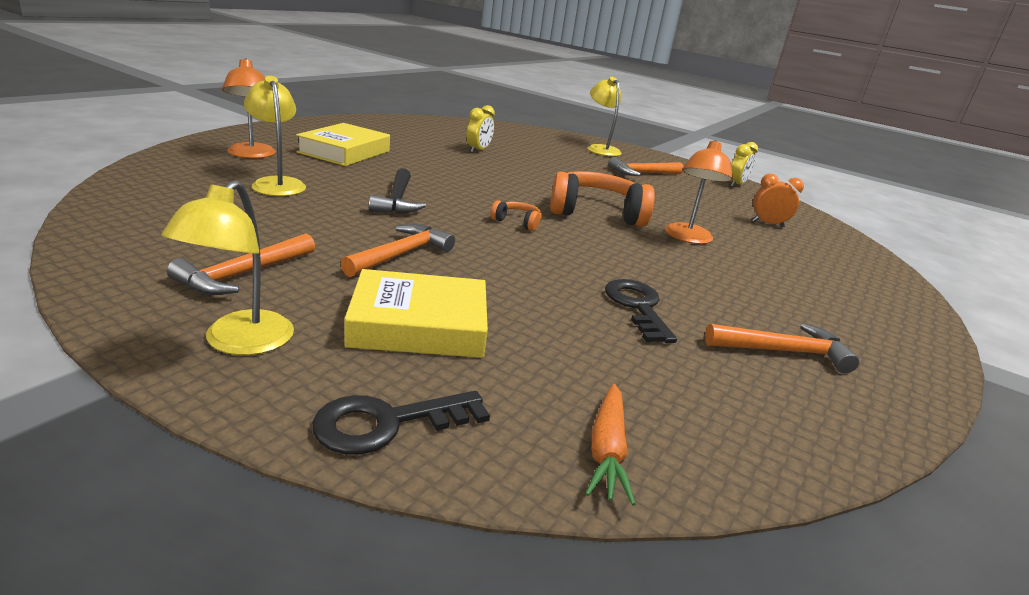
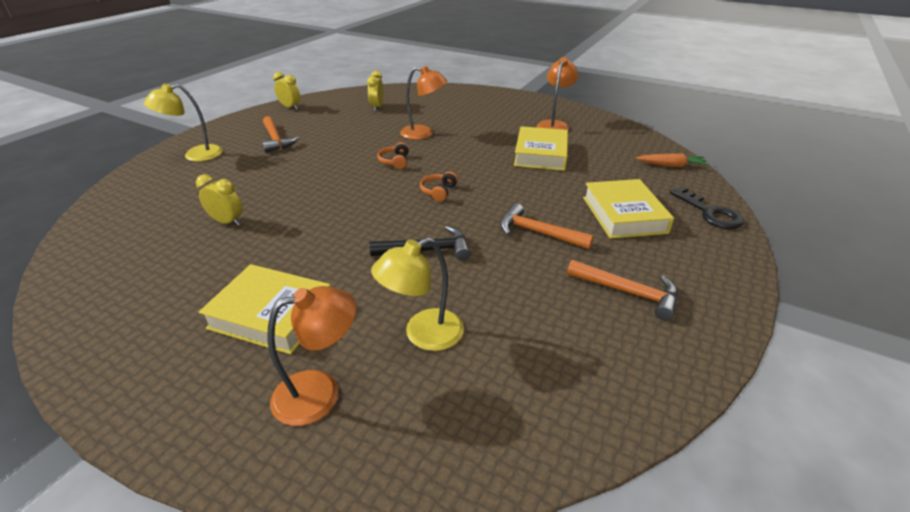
camera: 90 degrees left, 10 degrees up
yellow lamp [161,180,294,355] -> none
orange headphones [550,171,655,227] -> orange headphones [377,142,409,169], size x0.45
black key [605,279,677,343] -> yellow book [514,126,568,171]
orange hammer [705,323,859,373] -> orange lamp [537,57,578,130]
orange clock [752,174,804,227] -> yellow clock [367,71,384,111]

